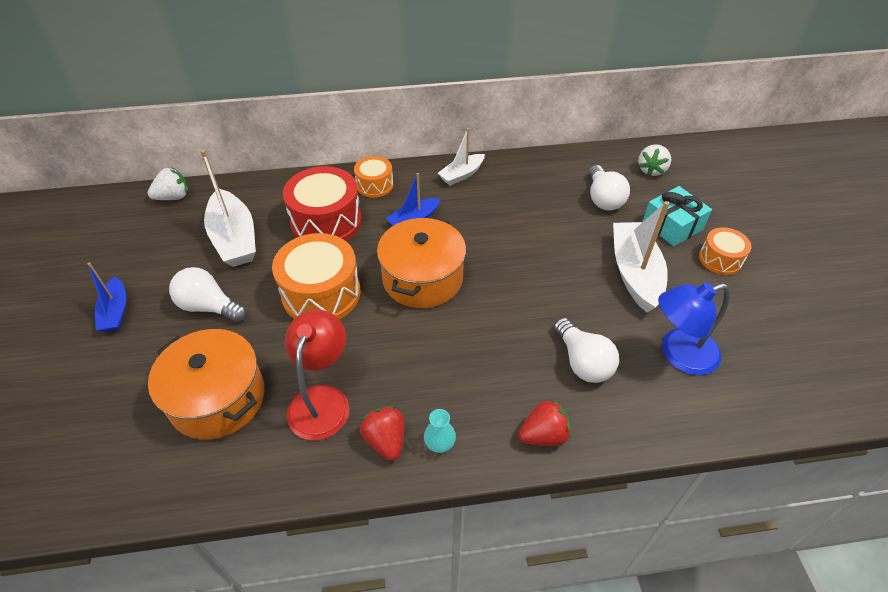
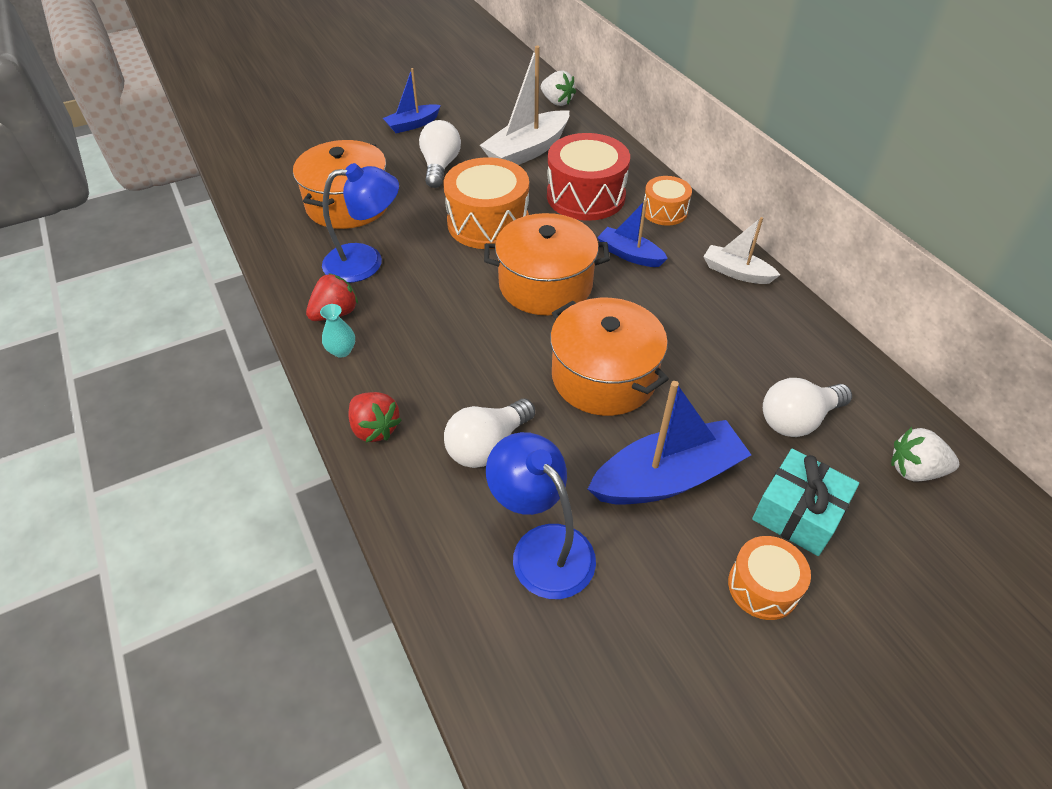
camera: 70 degrees right, 0 degrees up
red lamp [285,310,350,440] -> blue lamp [322,163,399,283]
white boat [613,201,670,312] -> blue boat [588,381,751,505]
none -> orange pot [550,298,669,416]

